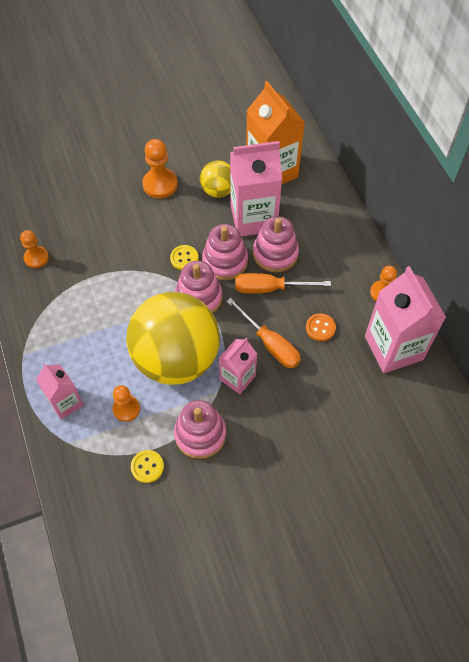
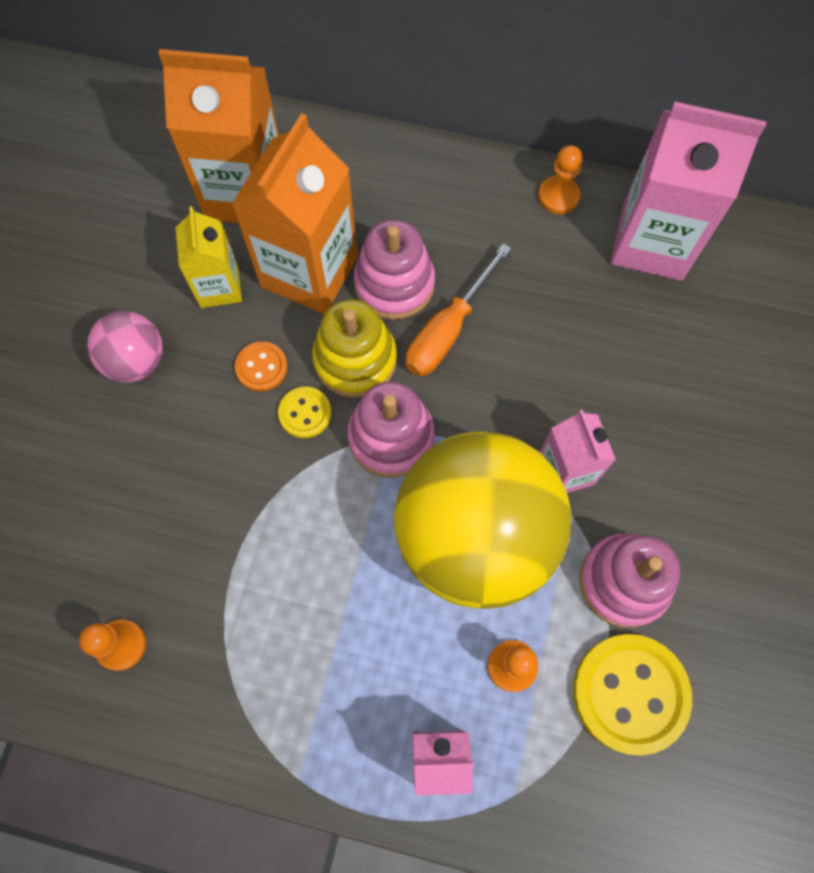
camera: 55 degrees left, 10 degrees up
yellow button [131,450,164,483] -> yellow button [573,634,692,756], size x1.95
orange pawn [142,139,178,198] -> pink ball [87,311,163,382]
yellow ball [200,160,230,198] -> yellow carton [175,206,242,308]
pink stacking toy [202,224,248,280] -> yellow stacking toy [312,299,397,398]
orange screwdriver [226,298,301,368] -> none
pink carton [230,141,282,237] -> orange carton [232,113,358,314]
orange button [306,313,336,341] -> orange button moved to [235,341,288,392]

